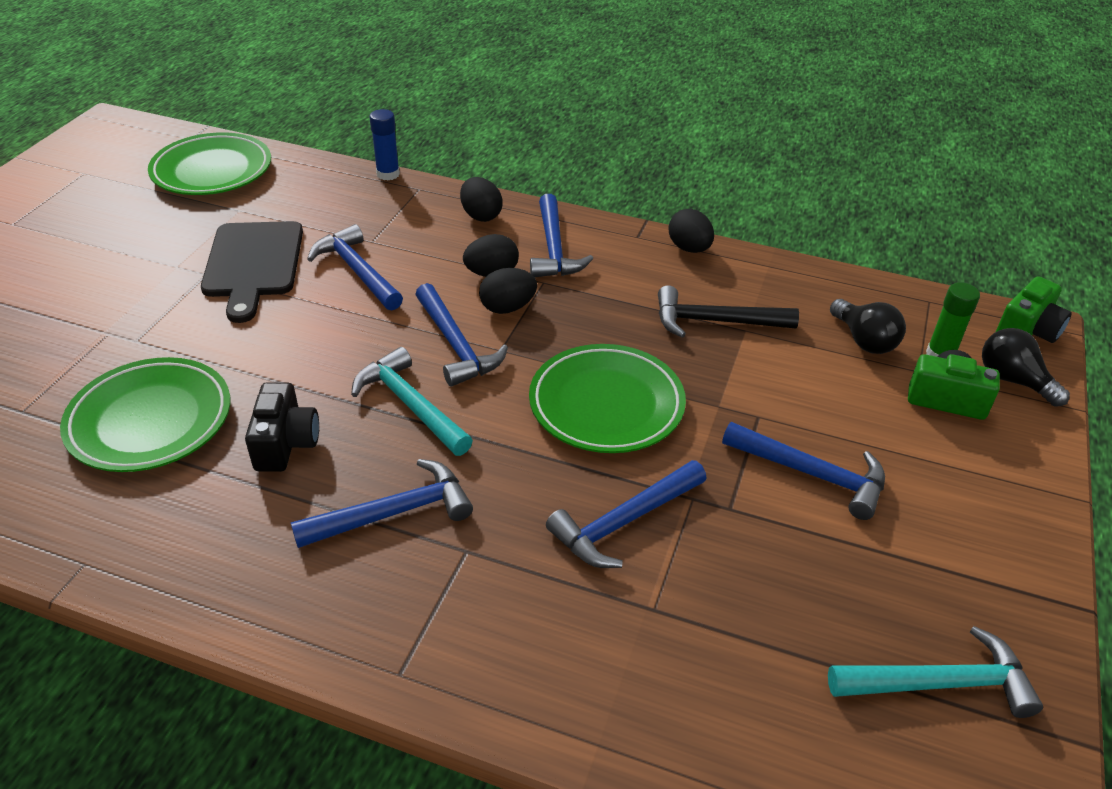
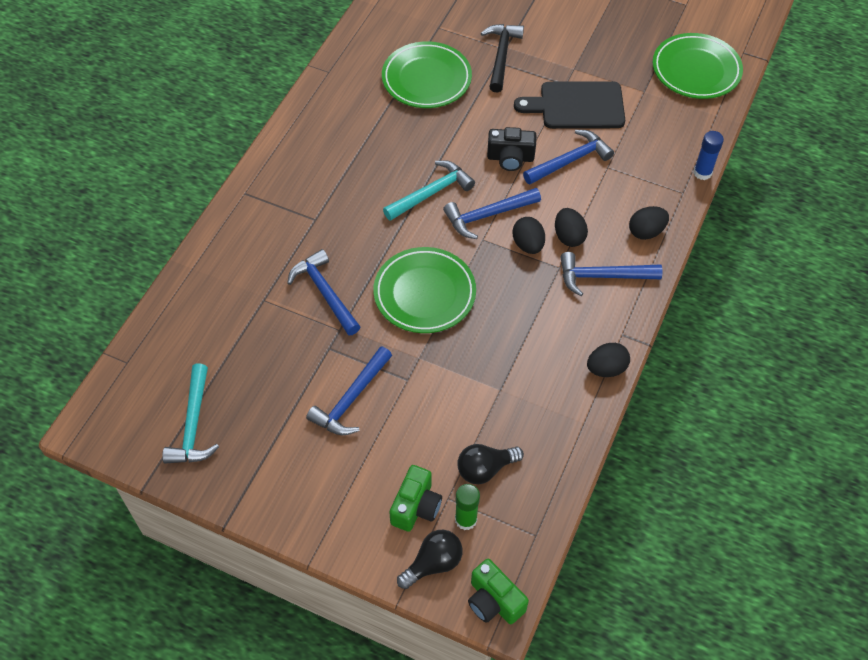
camera: 95 degrees right, 15 degrees up
black camera [245,382,319,472] -> black camera moved to [487,127,536,171]
blue hammer [291,459,473,548] -> none
black hammer [658,285,799,338] -> black hammer moved to [481,24,524,93]

